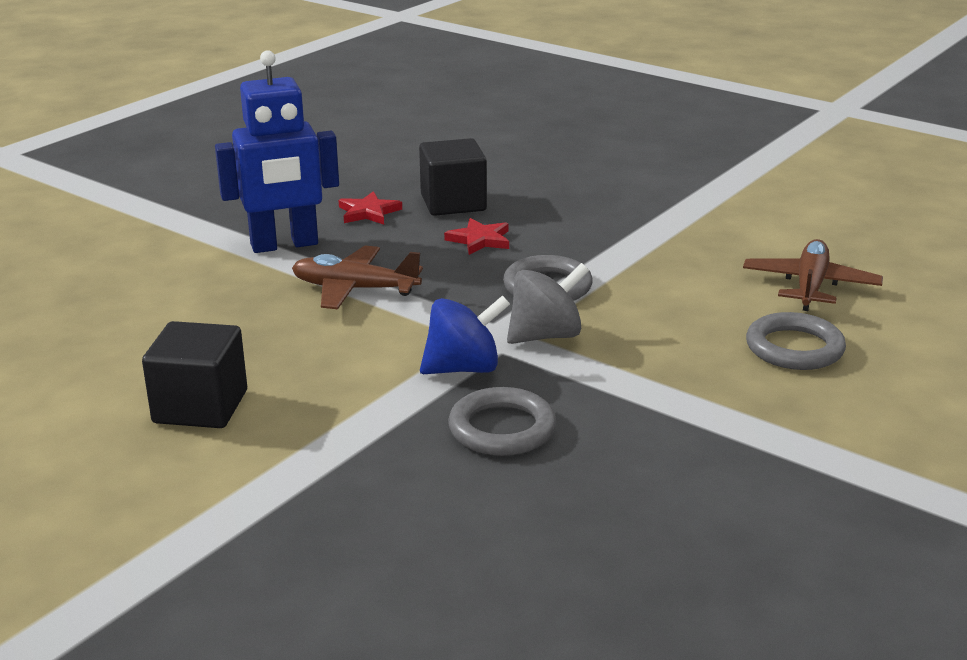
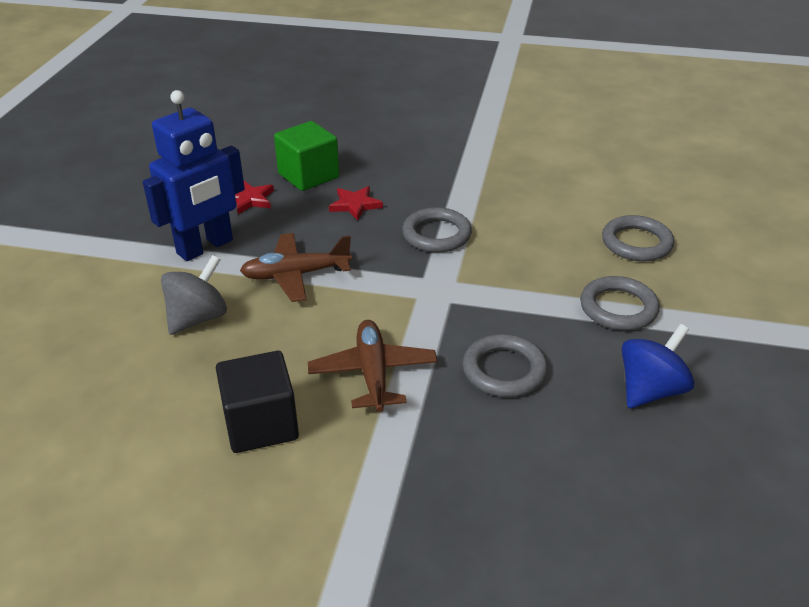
camera: 25 degrees left, 10 degrees up
black cube [419,138,487,216] -> green cube [274,121,339,191]
blue spinning top [420,295,510,374] -> blue spinning top moved to [622,324,694,408]
grey spinning top [507,263,589,344] -> grey spinning top moved to [161,255,227,335]
brown plane [743,239,883,311] -> brown plane moved to [308,320,438,412]
none -> grey ring [580,276,660,331]

